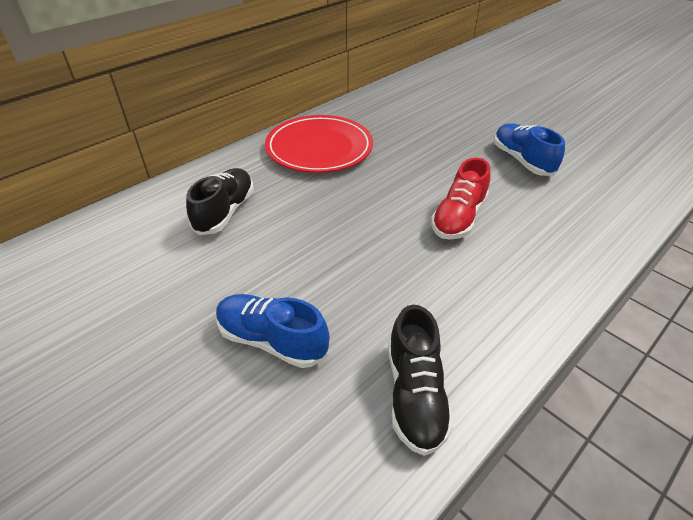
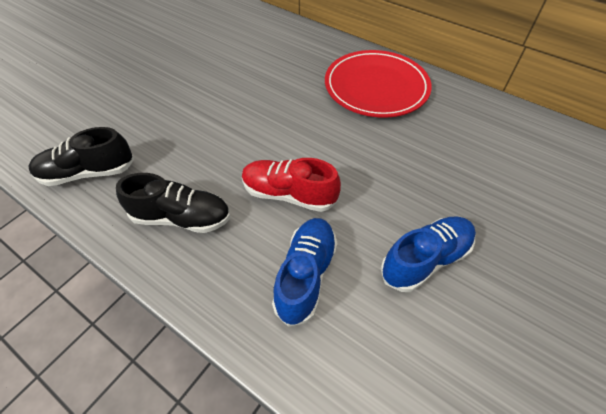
camera: 80 degrees right, 10 degrees up
black shoe [186,168,254,235] -> black shoe moved to [116,173,230,233]
blue shoe [216,294,329,368] -> blue shoe moved to [272,218,338,327]

